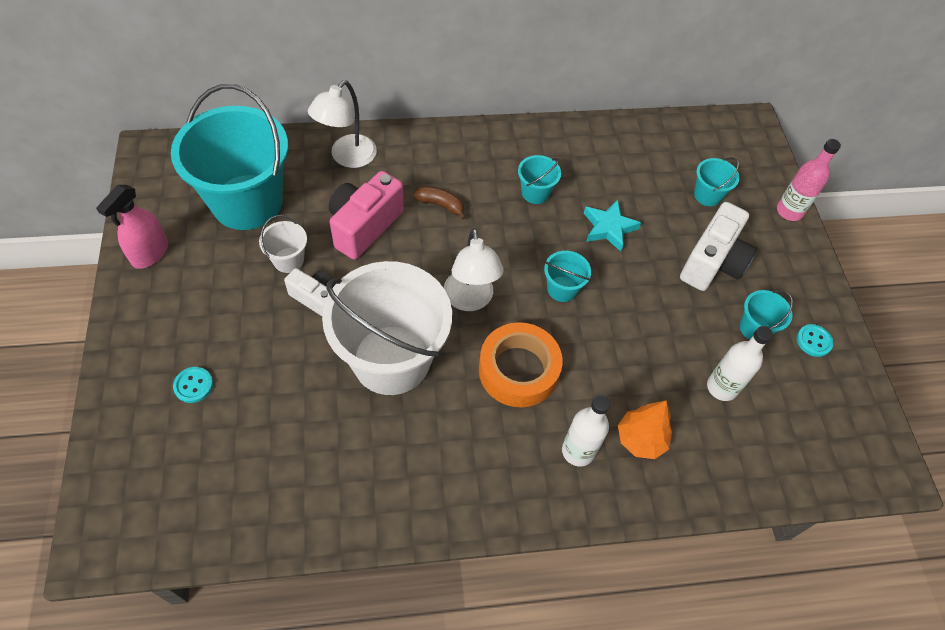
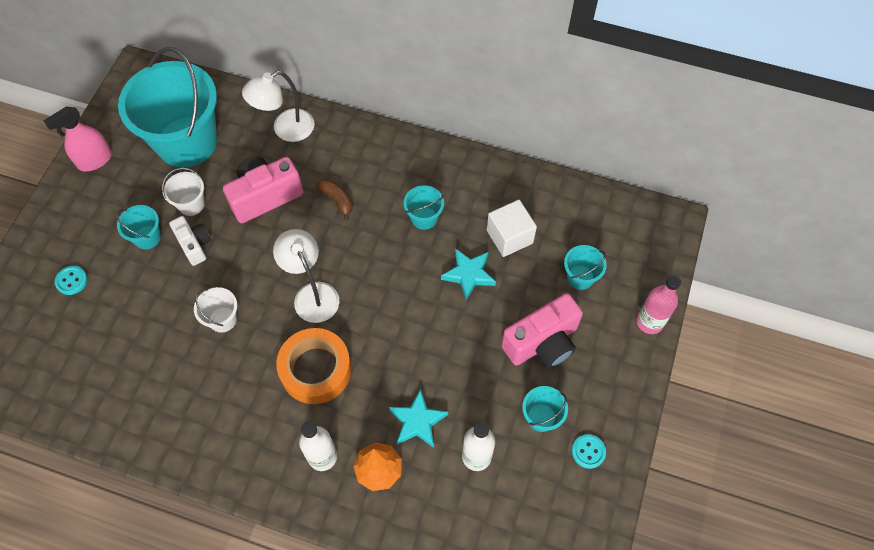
camera: 30 degrees right, 5 degrees up
white bucket [322,261,452,395] -> white bucket [194,287,237,333], size x0.42
white lamp [444,228,504,311] -> white lamp turned 135 degrees clockwise [273,229,339,323]
turquoise bucket [544,251,591,302] -> turquoise bucket moved to [116,205,161,249]
white camera [680,202,757,291] -> pink camera [501,293,583,368]
none -> turquoise star [389,389,448,448]
none -> white cube [487,200,537,257]

